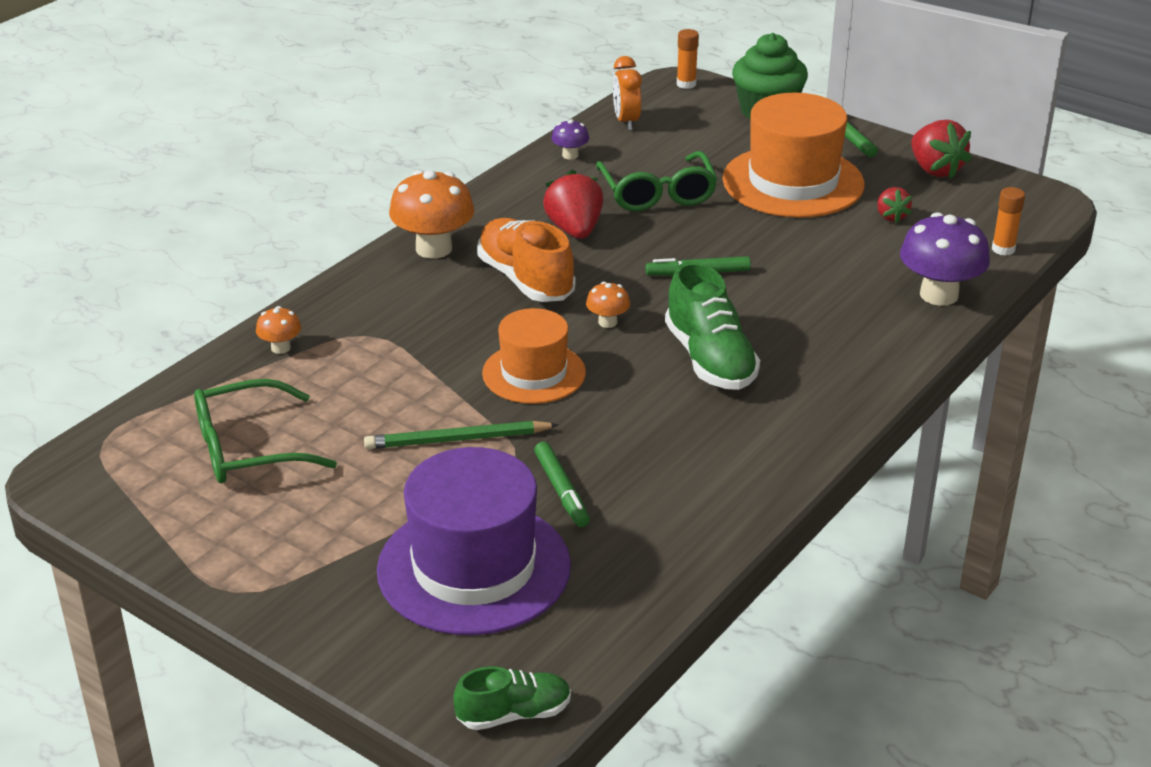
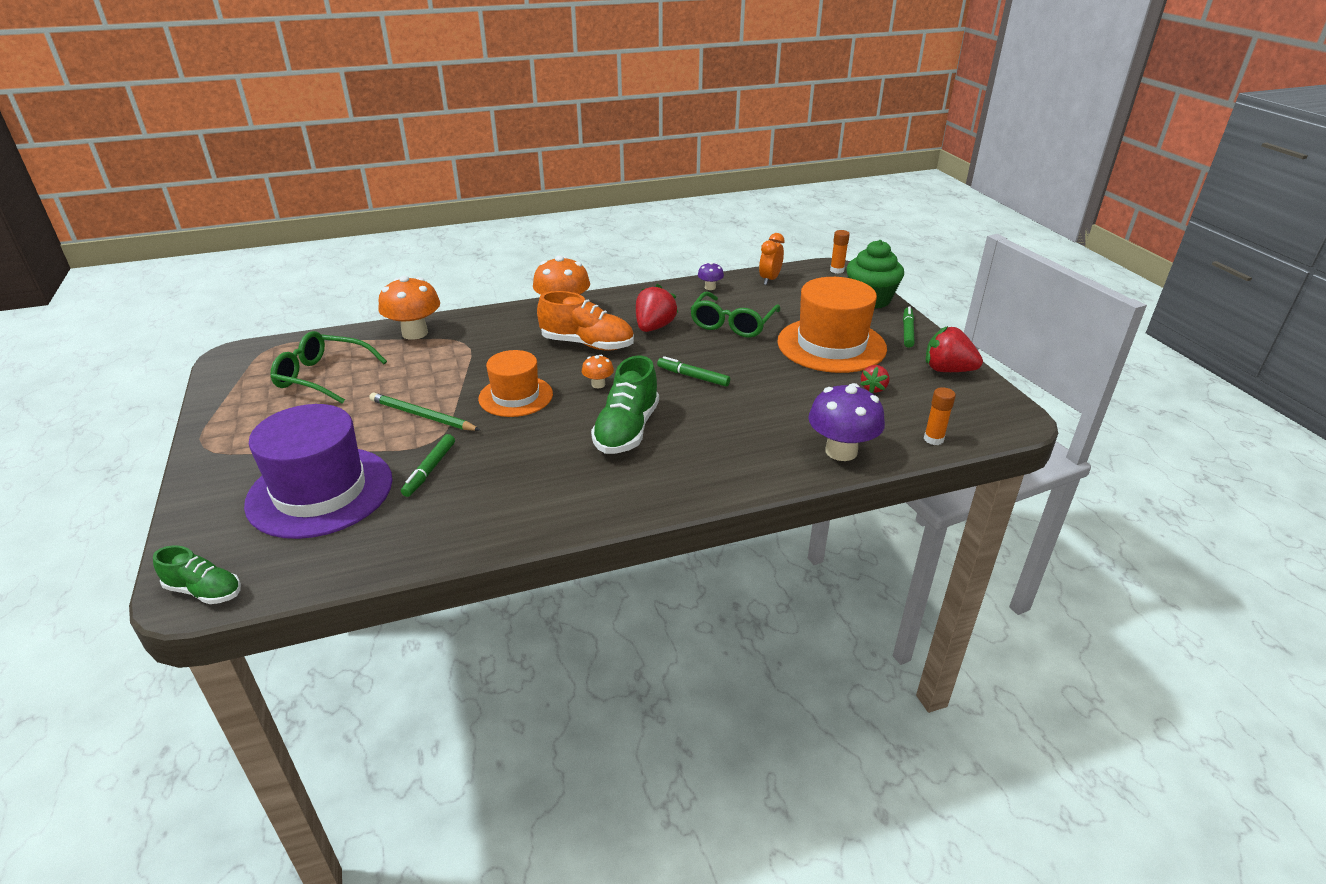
camera: 35 degrees right, 0 degrees up
orange mushroom [256,306,301,354] -> orange mushroom [378,276,440,340], size x2.04
orange shoe [477,218,575,302] -> orange shoe turned 105 degrees clockwise [537,291,634,351]
red strawberry [911,120,972,179] -> red strawberry turned 105 degrees clockwise [926,326,983,372]

